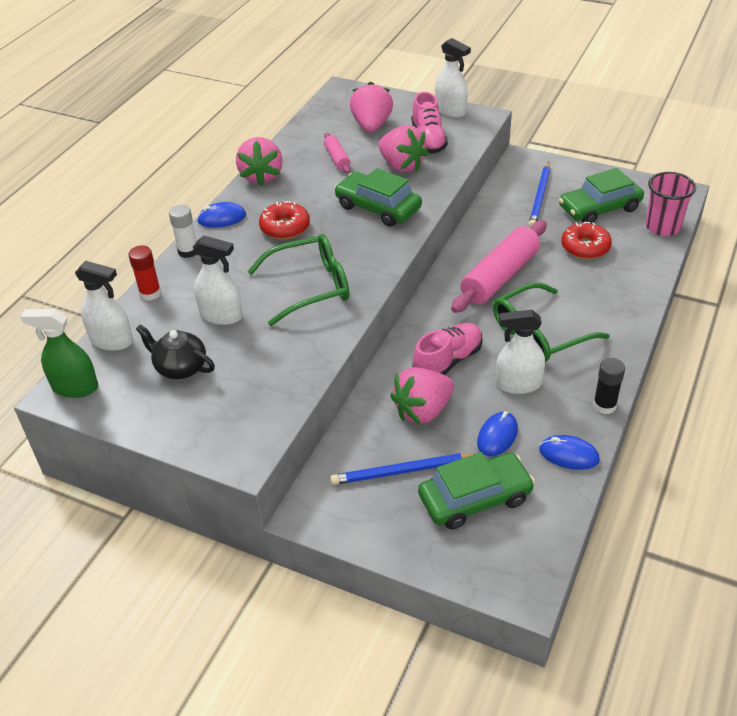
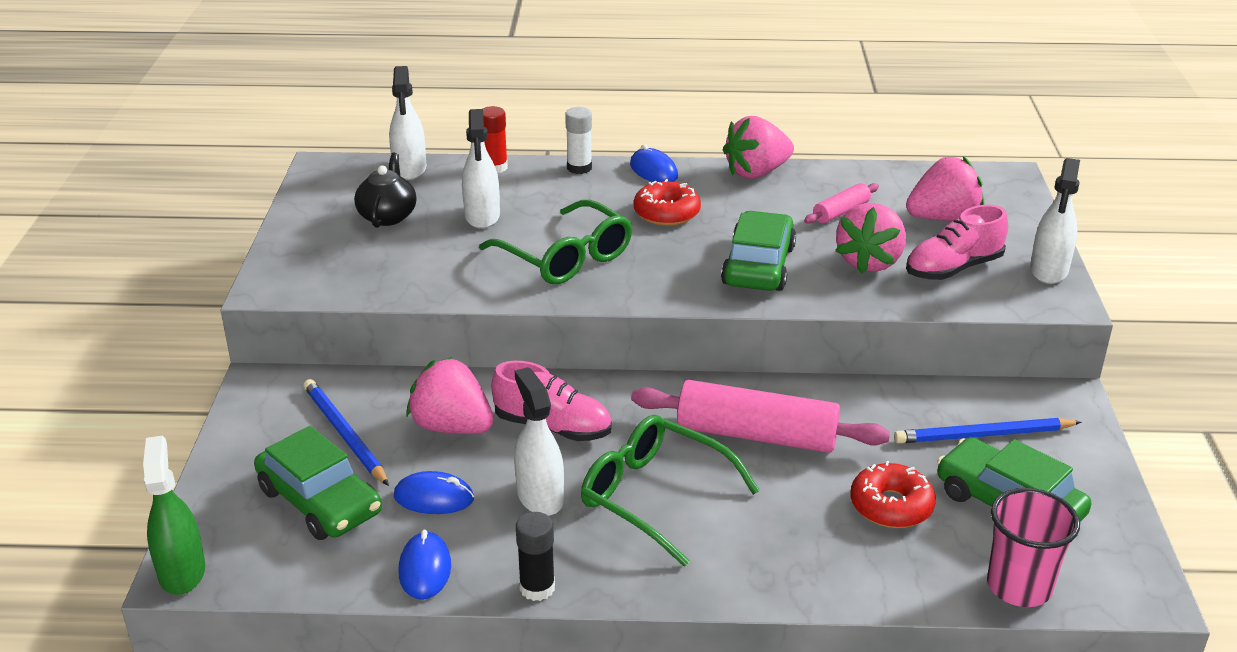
camera: 65 degrees right, 10 degrees down
green spray bottle [20,309,98,398] -> green spray bottle moved to [143,436,205,595]

